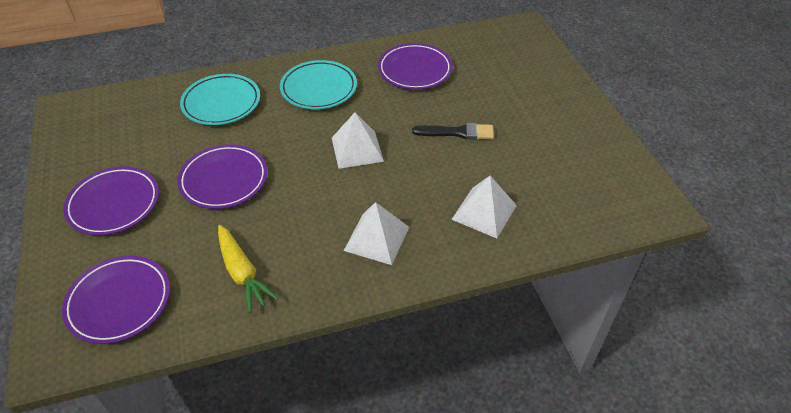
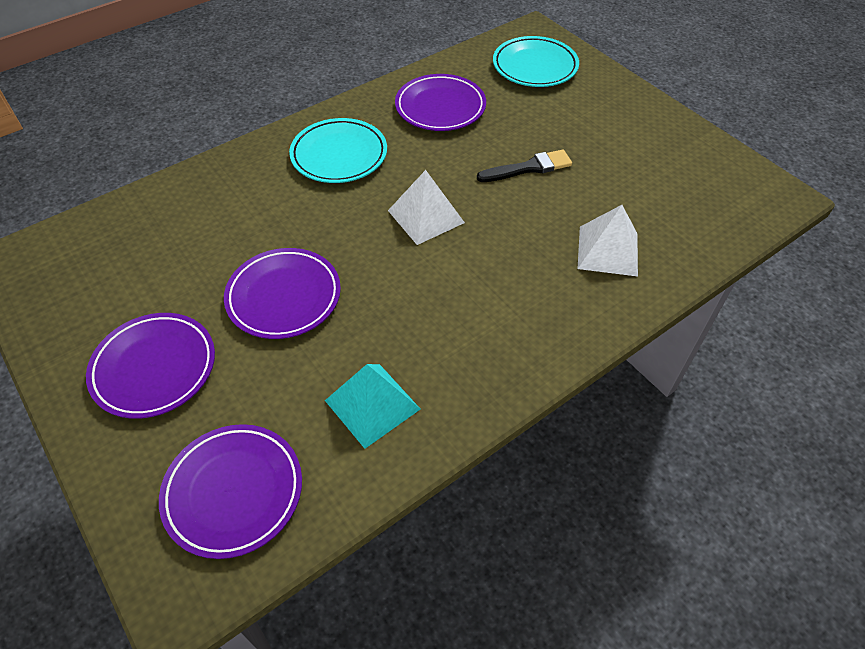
camera: 20 degrees left, 5 degrees up
turquoise plate [180,74,260,125] -> turquoise plate moved to [493,36,579,87]
yellow carrot [218,225,278,313] -> turquoise pyramid [325,364,420,449]
white pyramid [344,202,409,265] -> none

